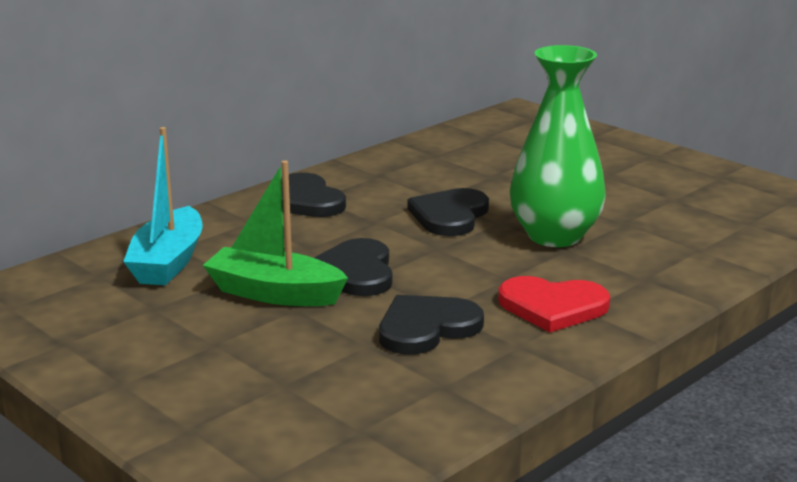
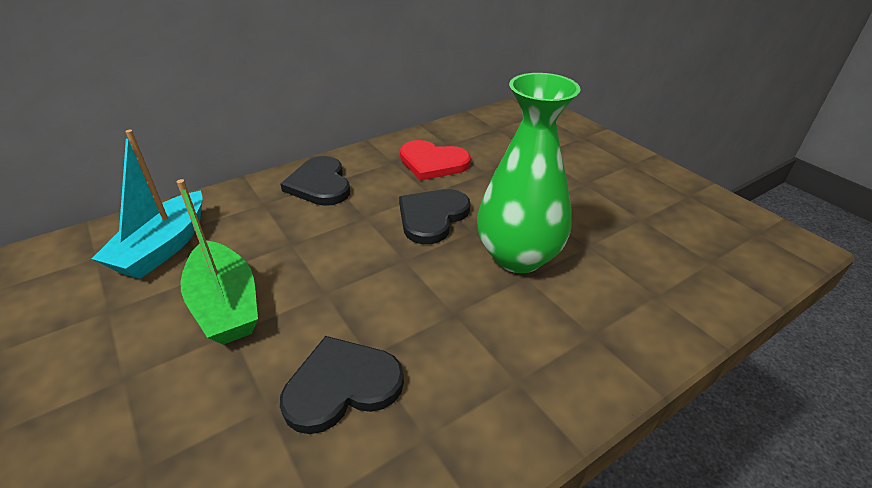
camera: 10 degrees right, 15 degrees up
green boat [203,160,348,306] -> green boat turned 150 degrees counterclockwise [177,179,258,345]
black heart [314,238,393,296] -> none
red heart [498,276,610,332] -> red heart moved to [400,140,471,181]

